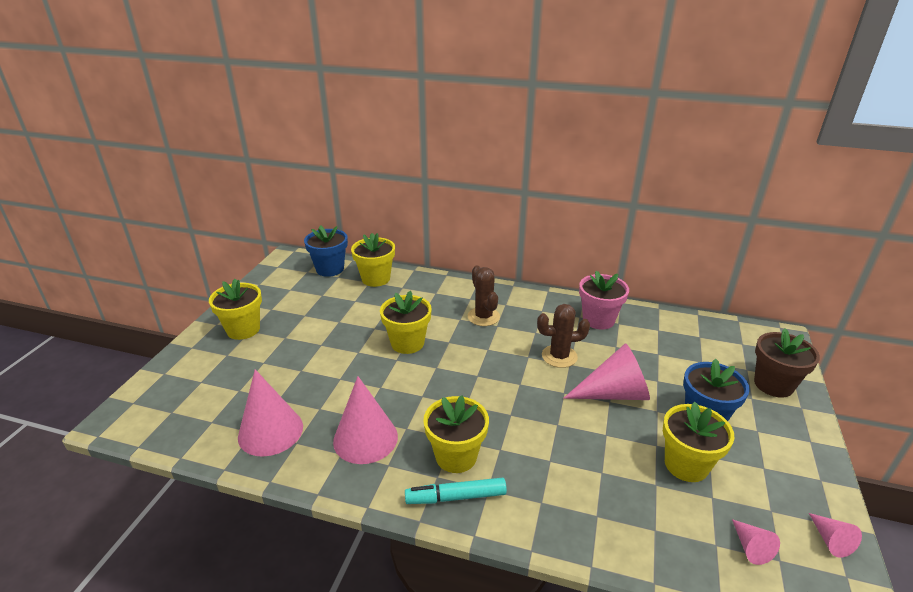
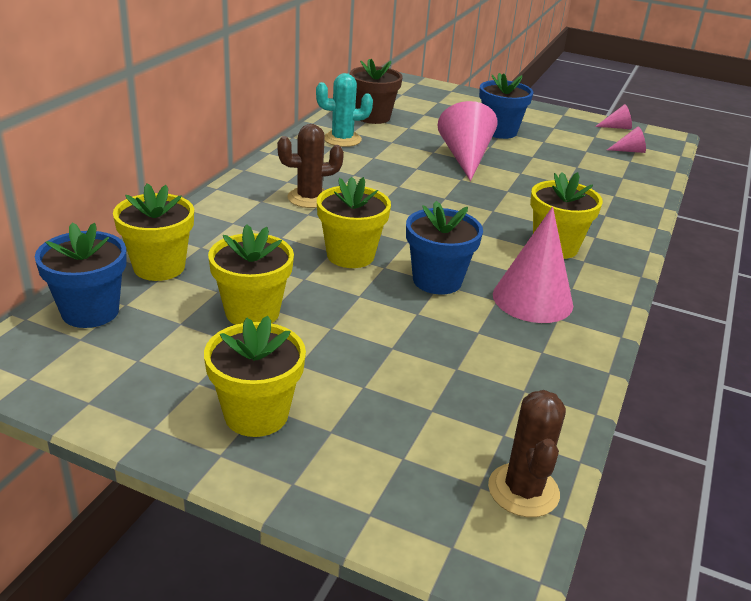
camera: 85 degrees left, 0 degrees up
pink cone [238,369,303,457] -> none
turquoise marker [405,477,507,504] -> none
brown cactus [537,304,590,368] -> brown cactus moved to [488,390,566,517]
pink flower pot [579,271,629,330] -> turquoise cactus [316,73,373,147]
yellow flower pot [663,402,735,482] -> yellow flower pot moved to [208,224,294,325]
brown flower pot [754,328,820,398] -> brown flower pot moved to [350,59,403,124]
none -> blue flower pot [406,201,483,295]

